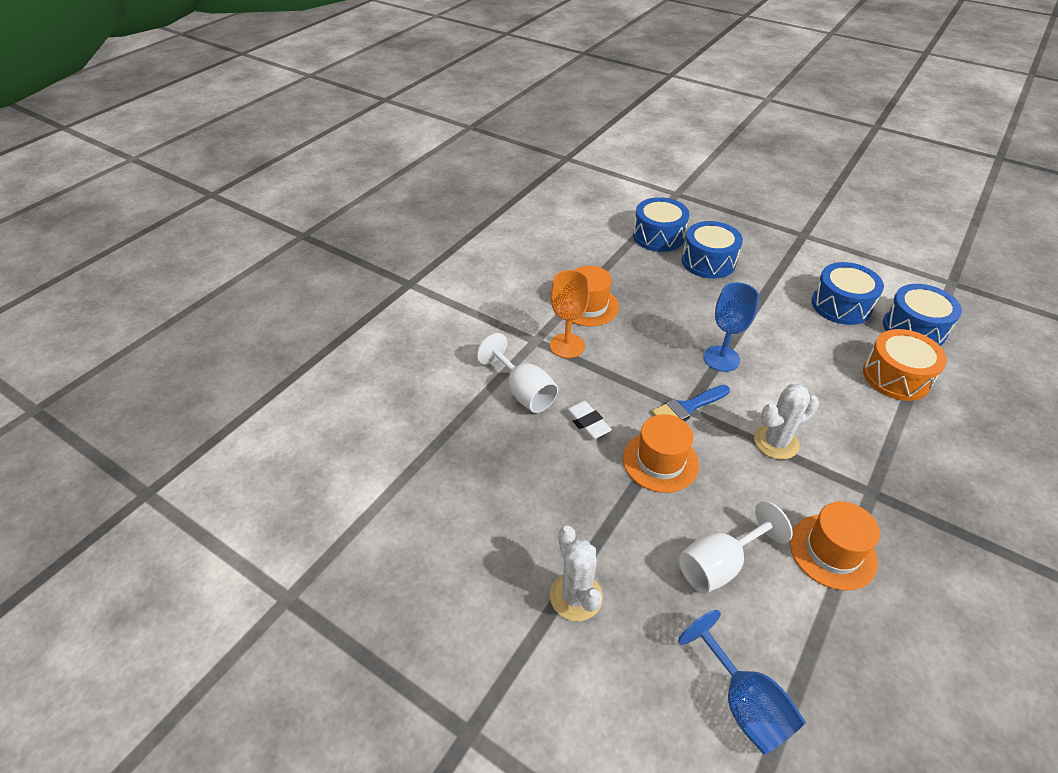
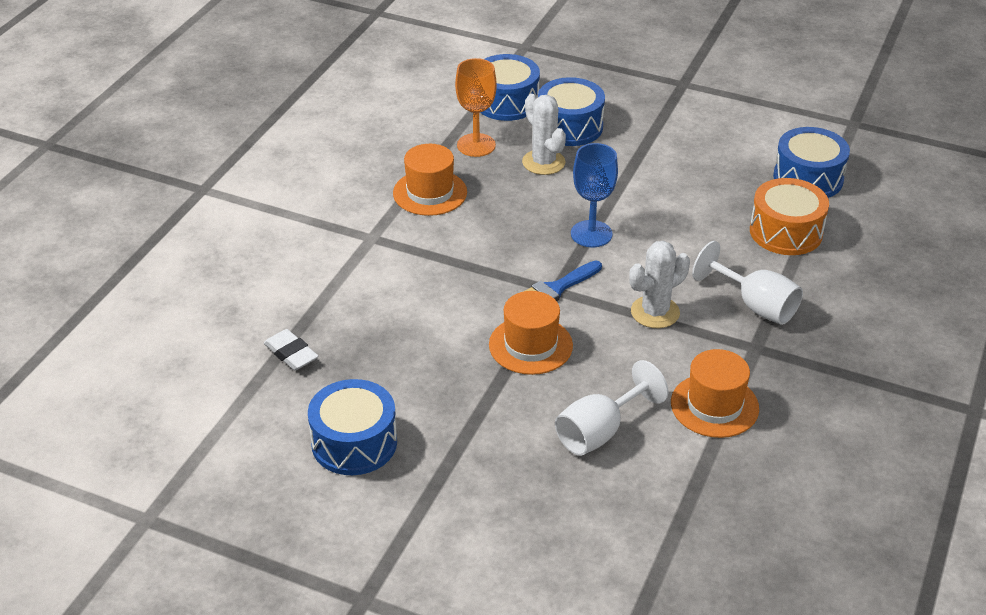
camera: 10 degrees left, 5 degrees down
white goblet [477,333,558,413] -> white goblet moved to [692,241,803,325]
orange goblet [550,270,590,358] -> orange goblet moved to [455,58,497,157]
white cactus [550,526,603,621] -> white cactus moved to [522,94,566,175]
white eraser [564,401,612,439] -> white eraser moved to [264,329,318,370]
blue goblet [678,610,806,755] -> none
blue drum [812,262,884,325] -> blue drum moved to [308,379,397,475]

